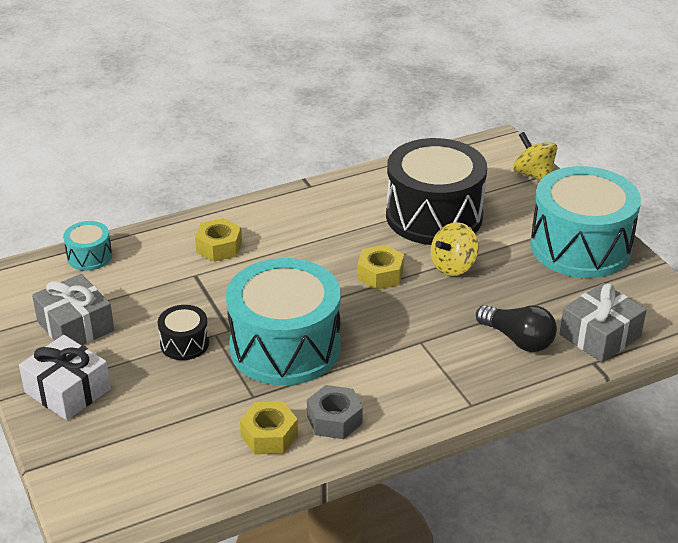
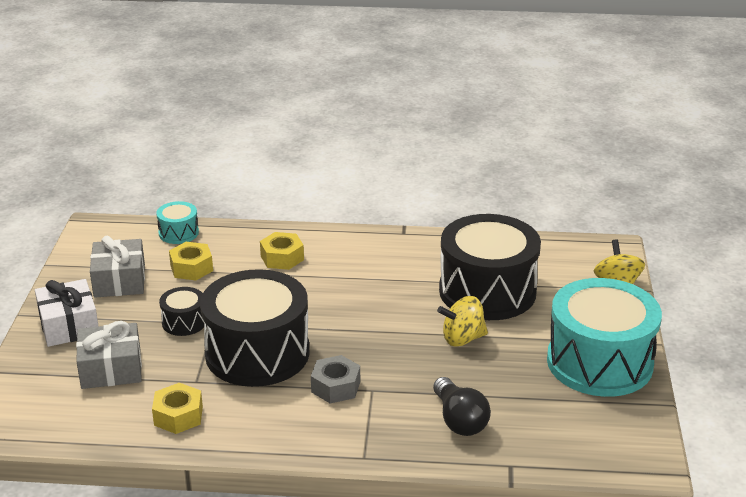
camera: 30 degrees right, 5 degrees down
turquoise drum [226,258,341,385] -> black drum [200,269,310,387]
grey nut [307,385,363,439] -> grey nut moved to [311,355,360,403]
yellow nut [357,245,404,290] -> yellow nut moved to [169,242,213,280]
grey gift [560,283,646,363] -> grey gift moved to [76,321,142,389]

